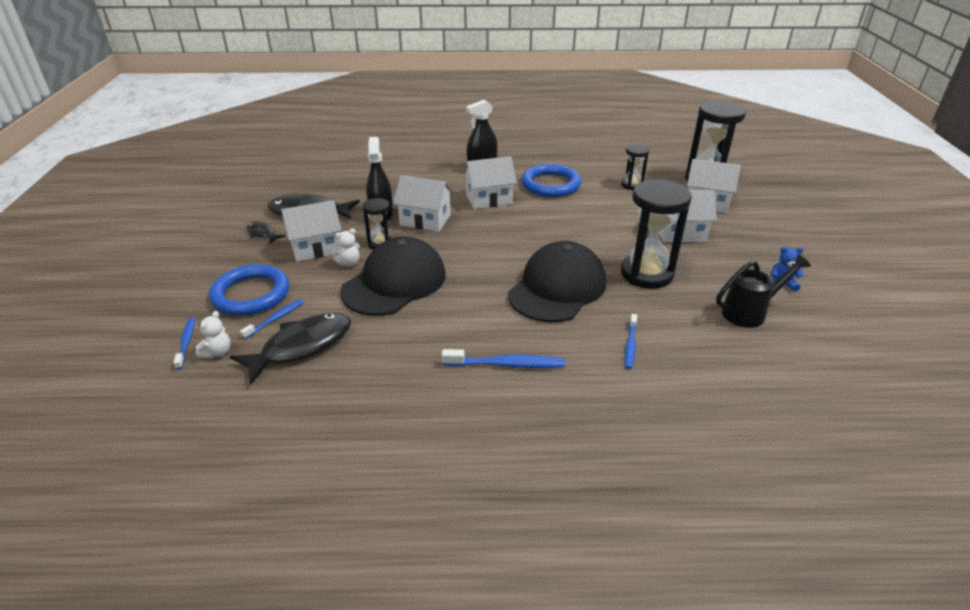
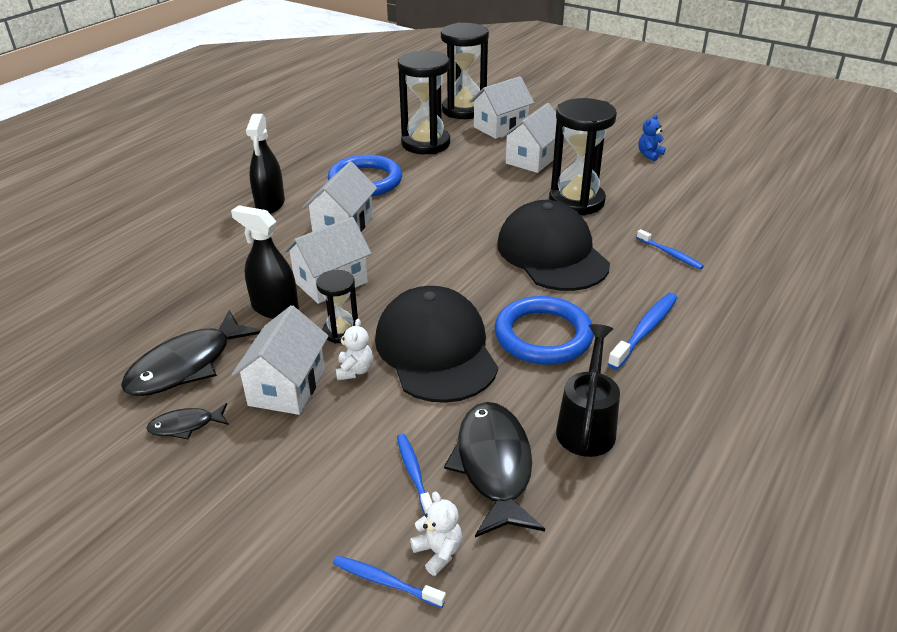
camera: 55 degrees left, 0 degrees up
blue ring [209,264,289,316] -> blue ring moved to [494,296,594,365]
black hourglass [621,144,649,190] -> black hourglass [398,51,450,154], size x1.92
black watering can [716,254,811,328] -> black watering can moved to [556,324,620,457]

